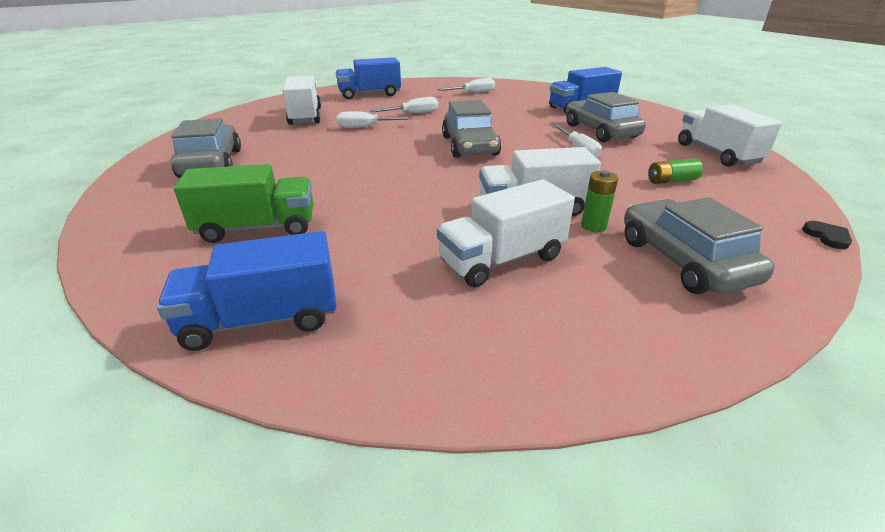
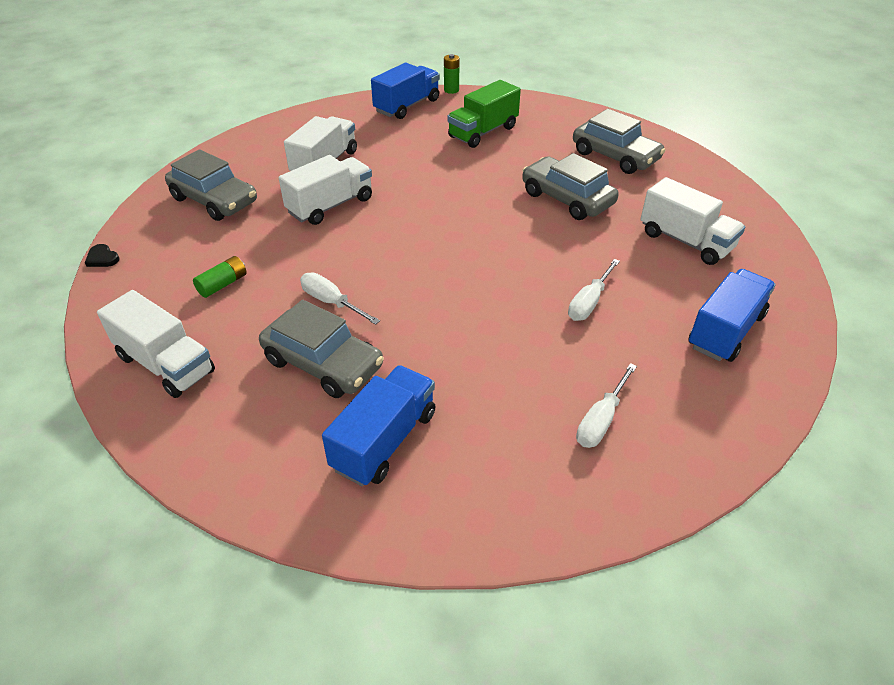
camera: 145 degrees right, 10 degrees up
white screwdriver [337,111,413,128] -> none
grey car [442,100,501,158] -> grey car moved to [522,153,619,220]
green battery [581,170,618,232] -> green battery moved to [444,54,460,94]

